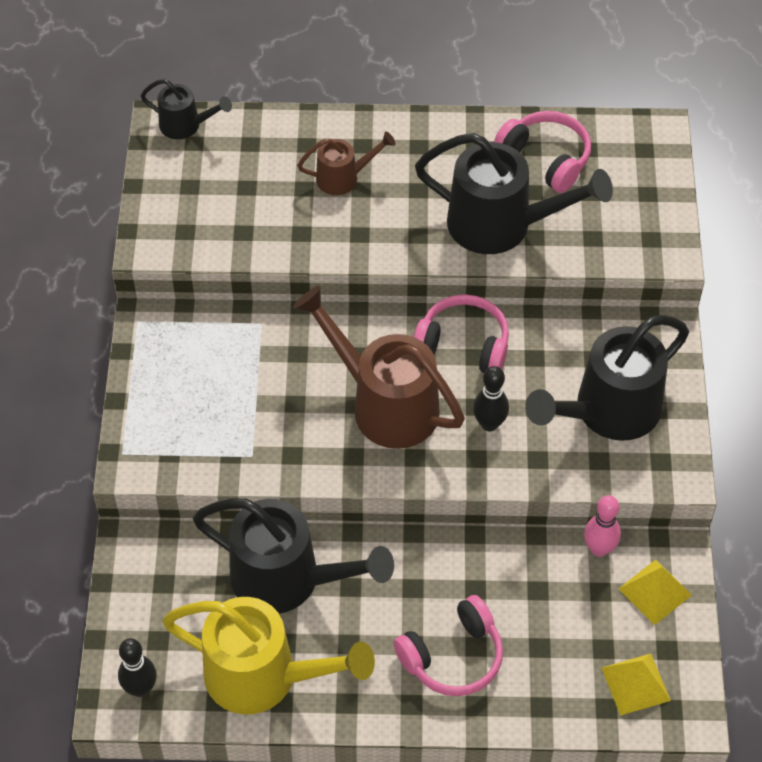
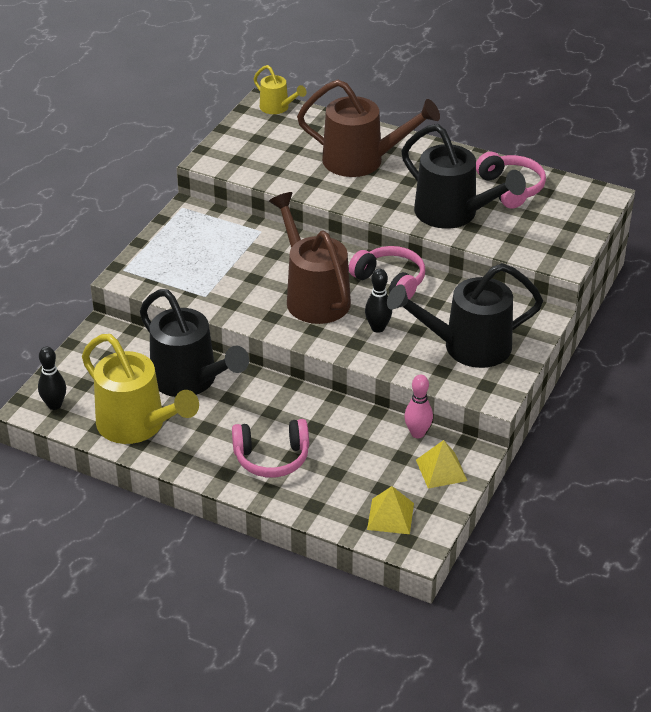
camera: 25 degrees right, 15 degrees down
black watering can [141,79,232,139] -> yellow watering can [254,65,307,114]
brown watering can [297,132,396,195] -> brown watering can [297,79,440,177], size x1.95

